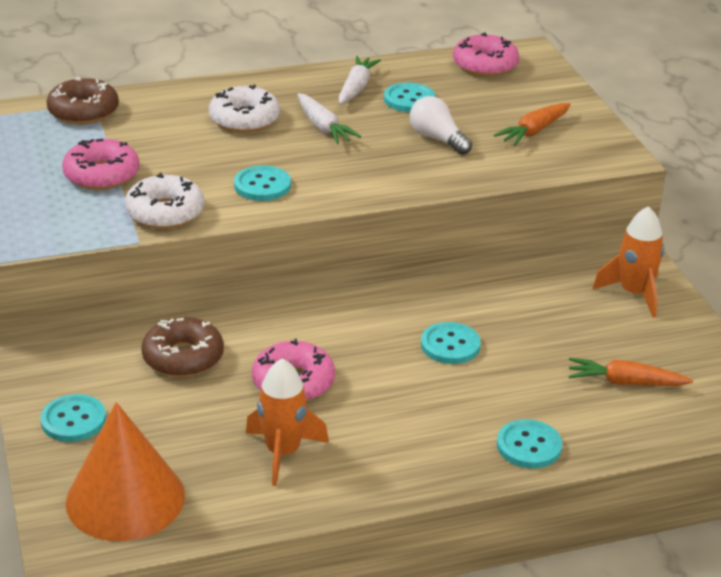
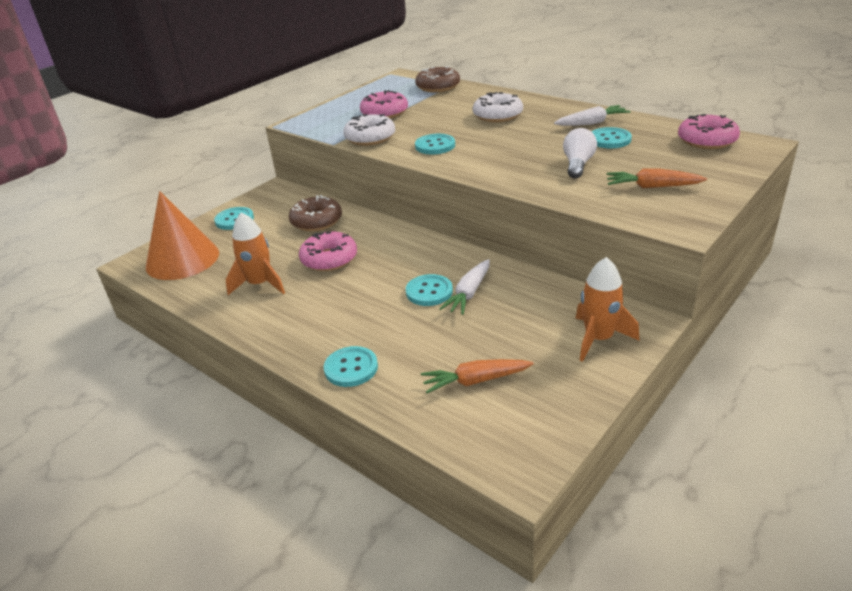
camera: 60 degrees right, 0 degrees up
white carrot [297,93,361,144] -> white carrot moved to [439,259,490,315]
orange carrot [568,357,693,386] -> orange carrot turned 75 degrees counterclockwise [421,359,534,393]

